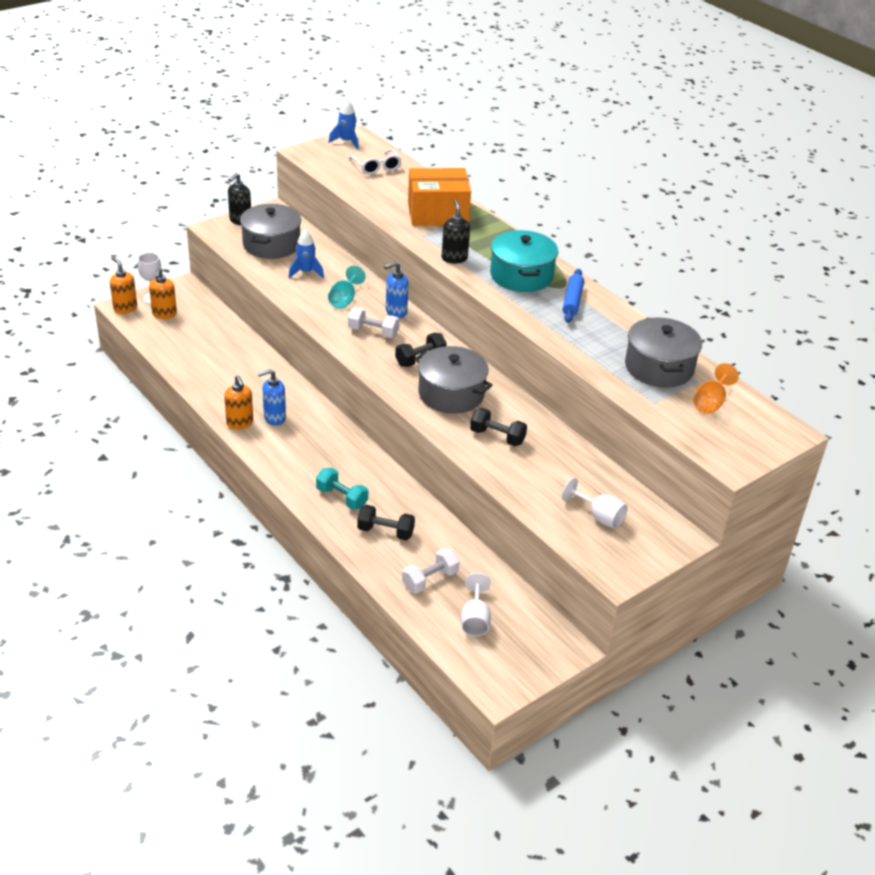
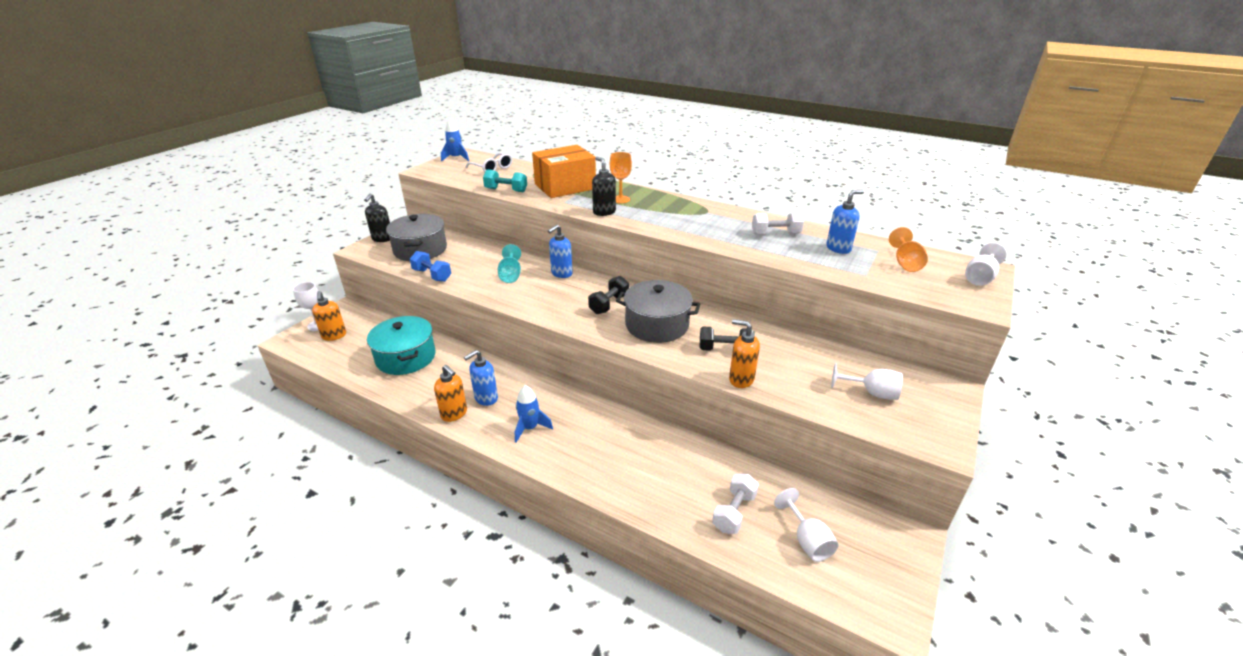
camera: 20 degrees left, 5 degrees down
orange soap dispenser [110,257,137,314] -> orange soap dispenser moved to [729,319,760,388]
blue rocket [289,229,324,279] -> blue rocket moved to [515,385,553,443]
turquoise dumbbell [316,468,368,510] -> turquoise dumbbell moved to [483,169,527,192]
white dumbbell [348,307,399,338] -> white dumbbell moved to [752,212,804,235]
black dumbbell [357,505,415,540] -> none
turquoise pot [490,230,558,292] -> turquoise pot moved to [367,316,436,375]
blue rolling pin [563,269,584,323] -> none
grey pot [625,317,702,388] -> blue soap dispenser [826,190,864,254]
none -> blue dumbbell [410,251,451,282]
none -> orange goblet [610,152,632,203]
none -> white goblet [965,243,1007,286]

